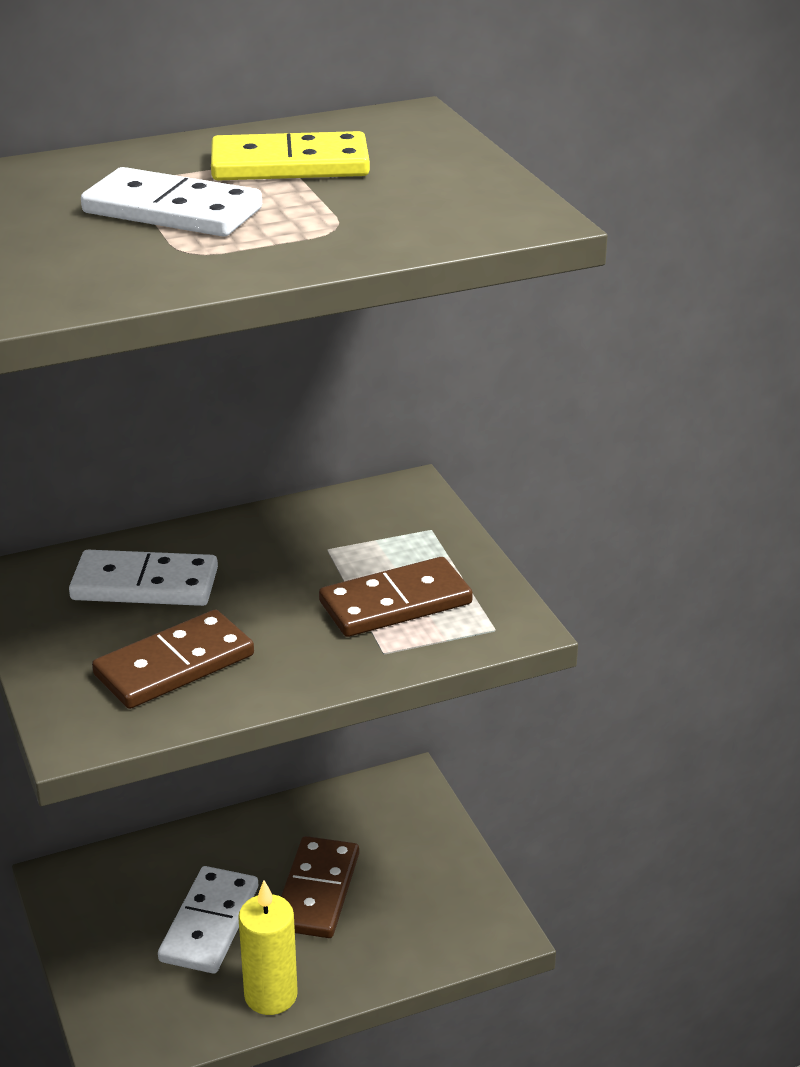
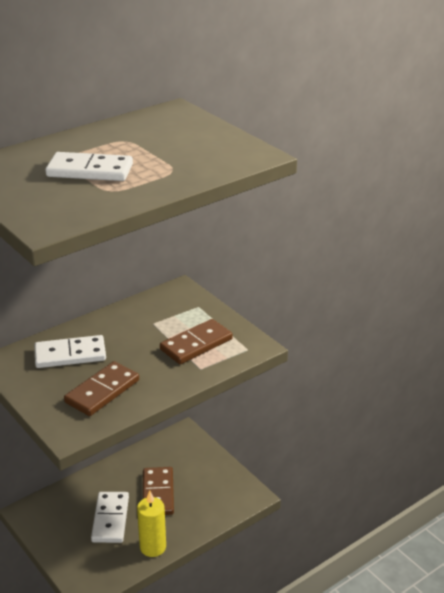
camera: 15 degrees left, 0 degrees up
yellow domino [211,131,370,180] -> none

